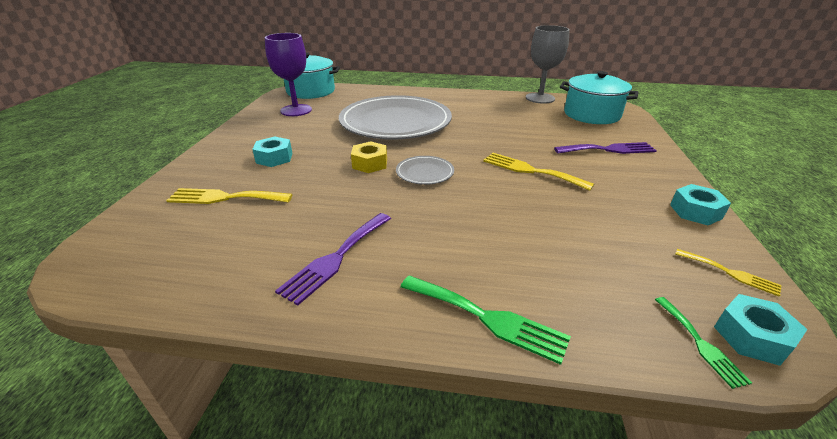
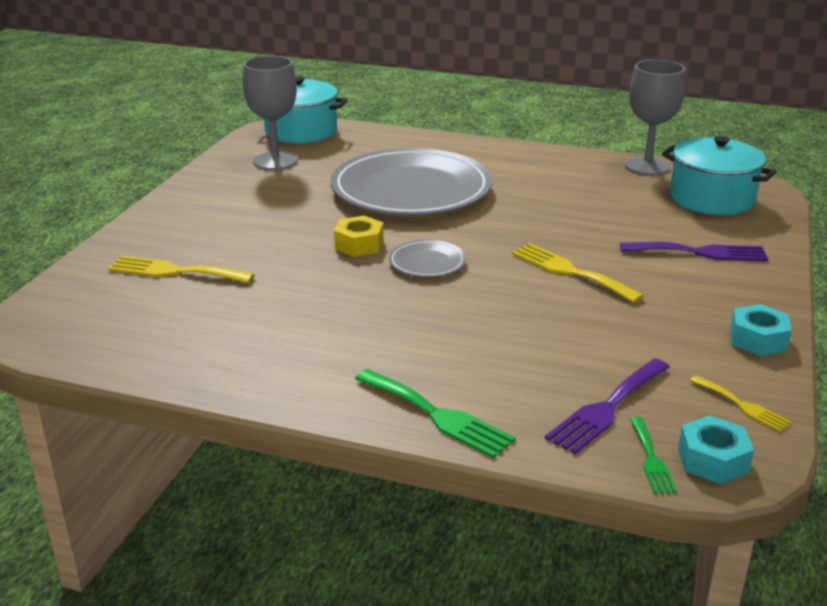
camera: 10 degrees right, 5 degrees down
turquoise nut [252,136,292,167] -> none
purple goblet [265,33,312,116] -> grey goblet [243,56,298,170]
purple fork [275,213,391,306] -> purple fork moved to [545,358,670,454]

